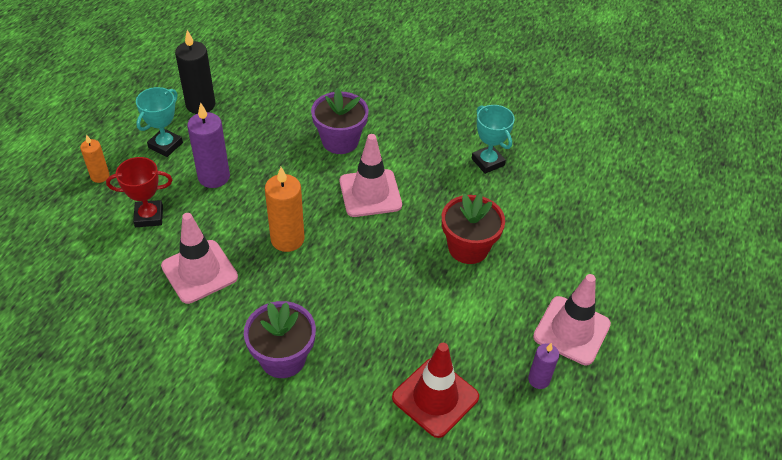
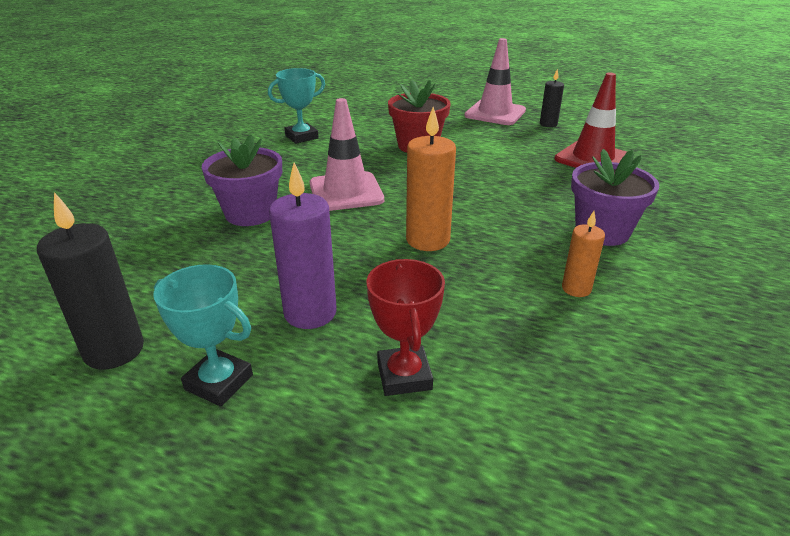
camera: 90 degrees left, 15 degrees down
orange candle [80,134,110,183] -> orange candle moved to [562,211,605,297]
pink traffic cone [161,213,238,304] -> none
purple candle [528,343,559,389] -> black candle [540,69,564,127]

